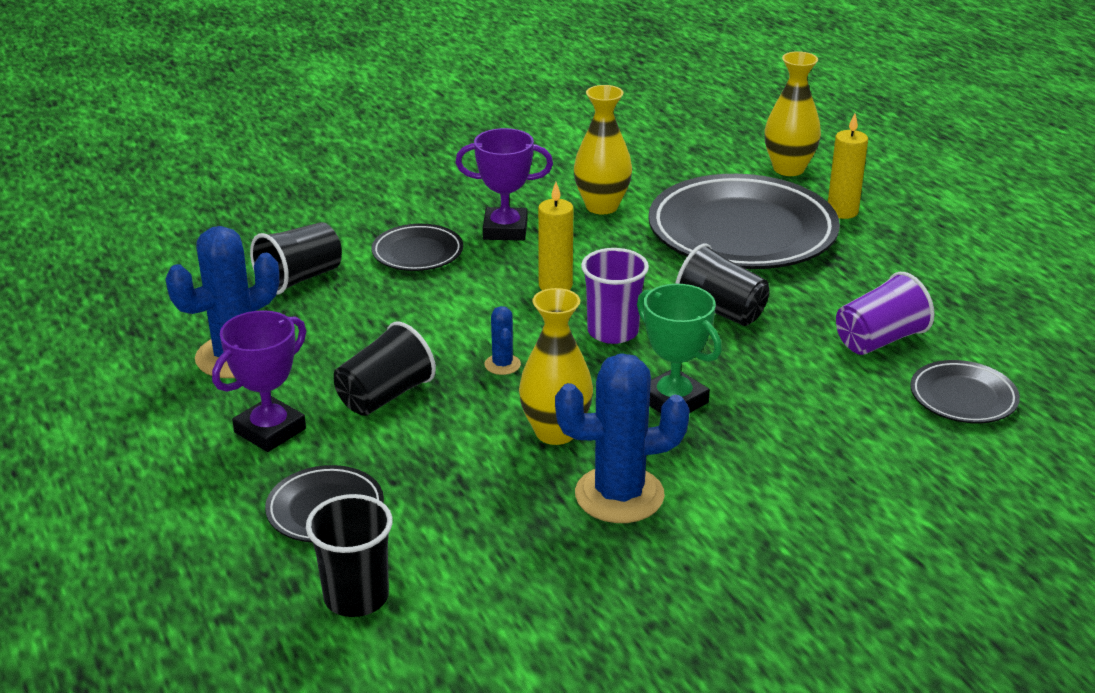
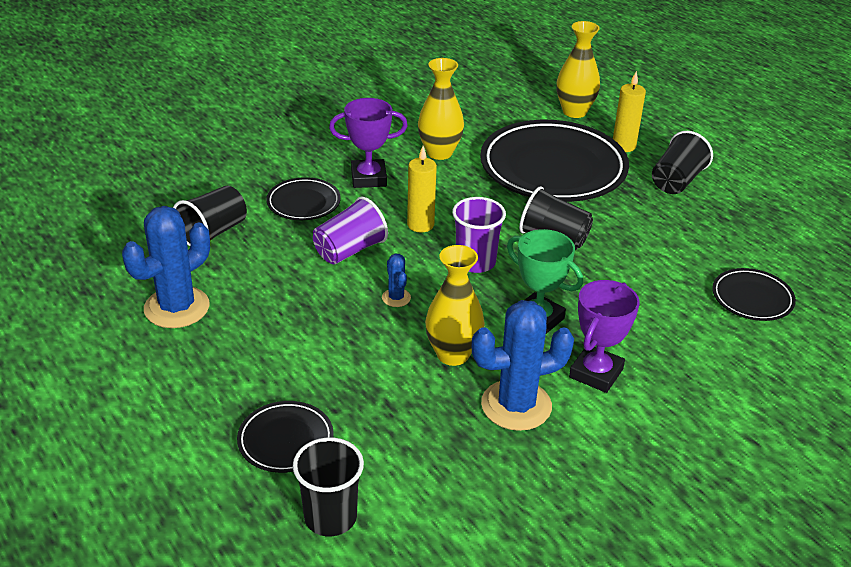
camera: 10 degrees left, 5 degrees up
purple trophy [212,310,306,452] -> purple trophy moved to [569,280,640,393]
black cup [334,322,436,416] -> black cup moved to [652,131,713,194]
purple cup [836,272,935,355] -> purple cup moved to [313,196,388,264]

